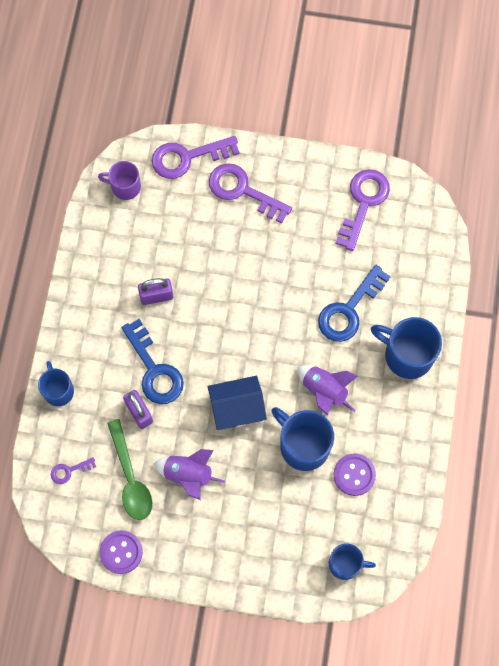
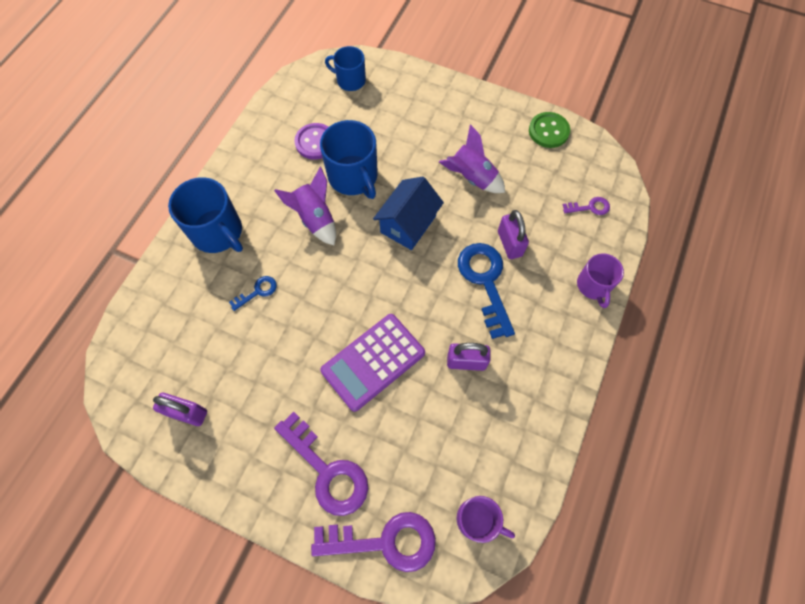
camera: 165 degrees left, 5 degrees down
blue mug [38,361,74,406] -> purple mug [577,253,624,308]
purple button [99,530,143,574] -> green button [529,112,570,148]
green spoon [107,419,152,520] -> none
blue house [208,376,267,430] -> blue house turned 60 degrees counterclockwise [373,176,444,250]
blue key [318,265,391,342] -> blue key [229,276,277,311], size x0.48
purple key [335,169,390,251] -> purple padlock [153,393,207,426]
none -> purple calculator [320,314,425,412]

